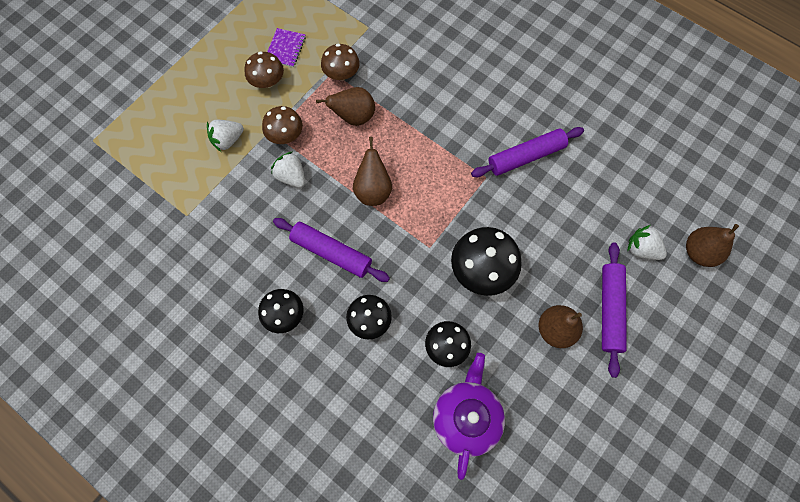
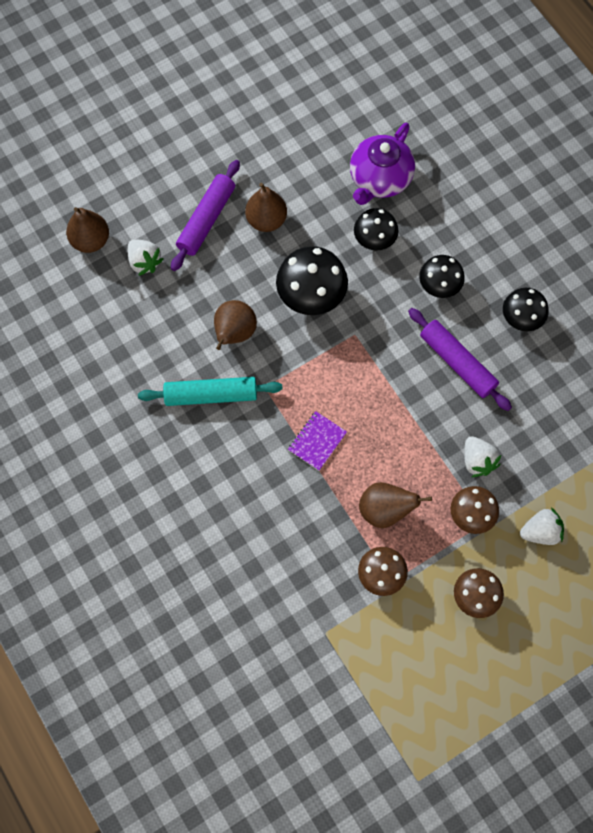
camera: 160 degrees left, 0 degrees up
purple notebook [267,28,306,67] -> purple notebook moved to [288,411,347,471]
brown pear [353,137,392,206] -> brown pear moved to [214,300,257,350]
purple rolling pin [471,127,584,177] -> turquoise rolling pin [138,377,282,406]

